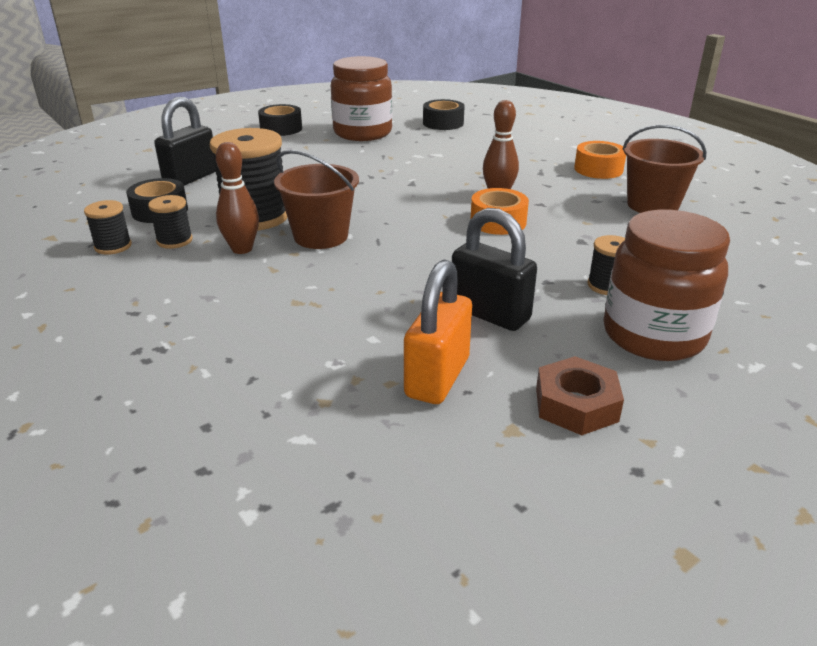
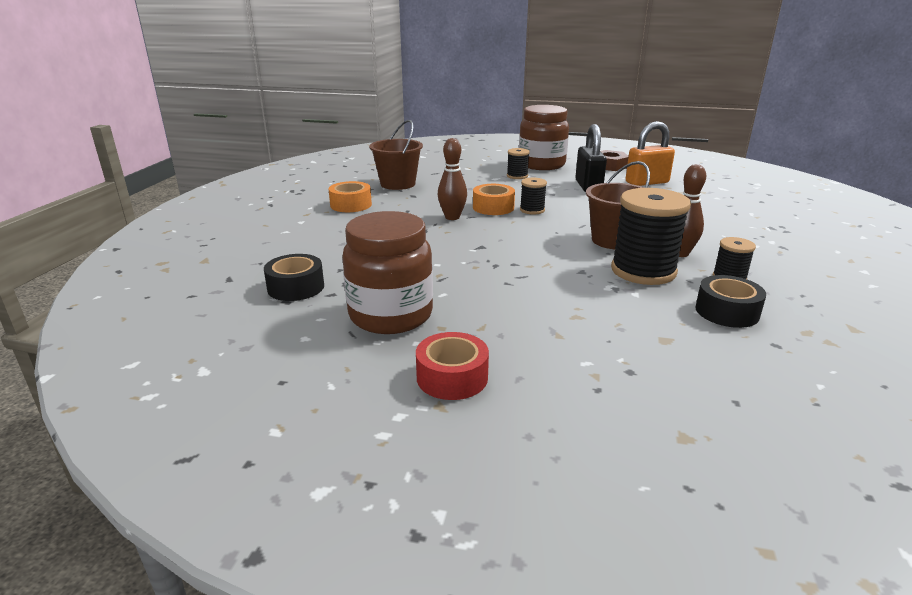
camera: 130 degrees left, 5 degrees down
black spool [84,200,132,255] -> black spool moved to [520,178,547,215]
black padlock [154,97,216,186] -> none
black tape [258,104,302,136] -> red tape [416,332,489,400]

